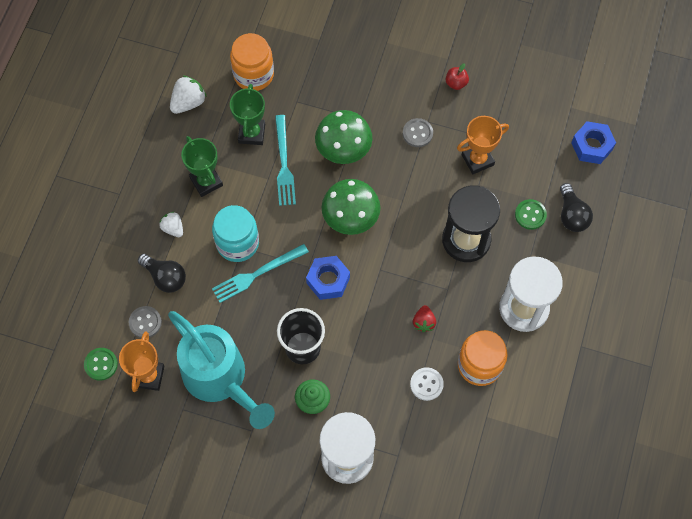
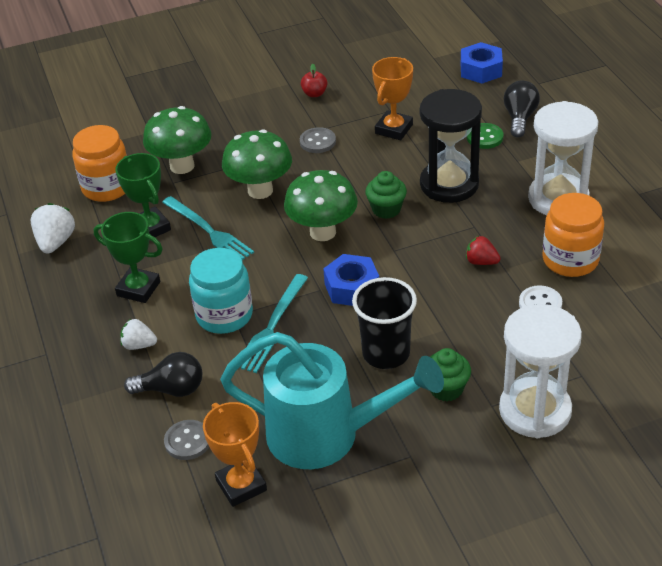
camera: 35 degrees left, 25 degrees down
green button [84,348,118,381] -> none
red strawberry [413,305,436,332] -> red strawberry turned 150 degrees clockwise [466,236,501,265]
black light bulb [560,183,593,232] -> black light bulb turned 120 degrees counterclockwise [504,81,540,137]
none -> green mushroom [143,106,211,174]
none -> green cupcake [365,171,407,219]

